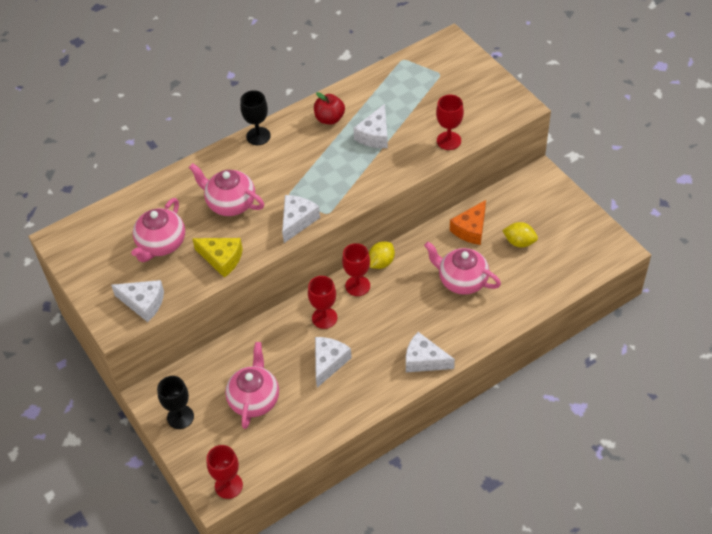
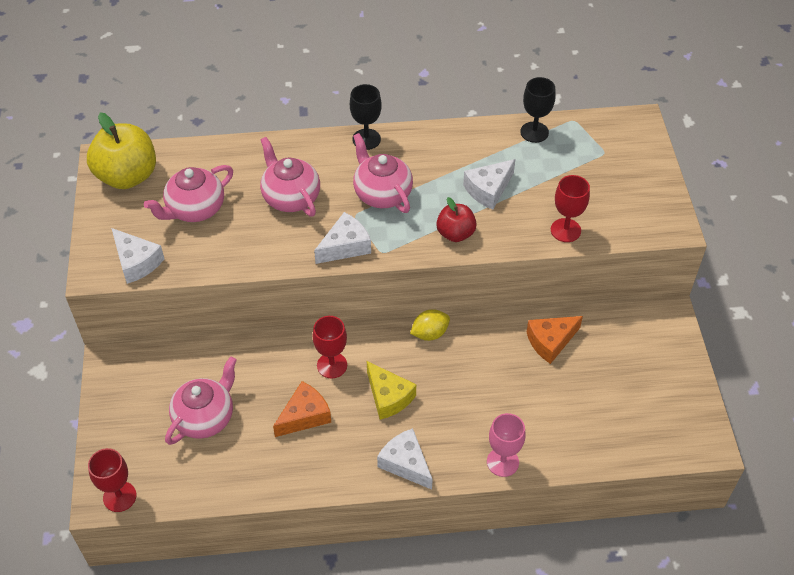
camera: 25 degrees right, 0 degrees up
black goblet [157,376,194,429] -> black goblet moved to [520,77,556,143]
yellow cheese [192,238,243,278] -> yellow cheese moved to [367,361,416,420]
red apple [314,92,345,124] -> red apple moved to [436,197,477,242]
white cheese [315,337,352,388] -> orange cheese [273,381,331,437]
red goblet [342,243,370,296] -> none
pink teapot [424,242,501,295] -> pink teapot moved to [353,133,413,213]
yellow lemon [502,222,538,248] -> none
none -> yellow apple [87,113,156,189]
none -> pink goblet [487,413,526,477]

